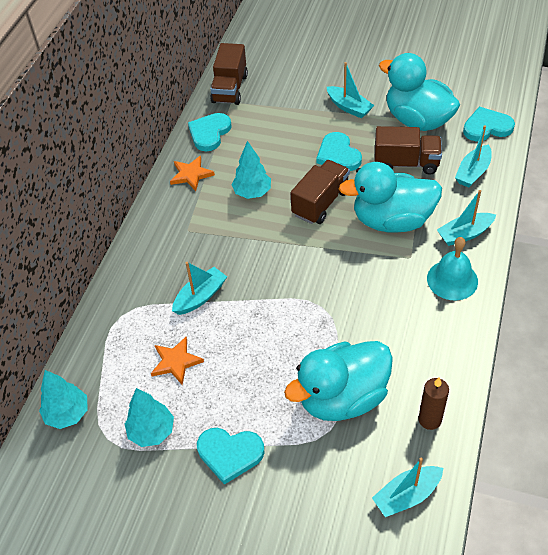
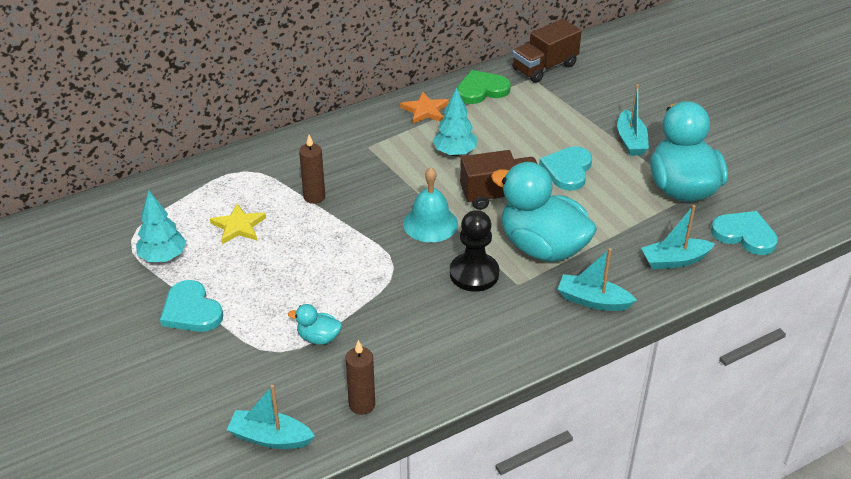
camera: 40 degrees right, 10 degrees down
turquoise tree [39,370,88,429] -> none
orange star [151,337,204,385] -> yellow star [210,204,266,244]
turquoise boat [172,262,227,315] -> brown candle [299,135,325,204]
turquoise heart [188,113,232,151] -> green heart [457,70,511,104]
turquoise duck [284,341,393,421] -> turquoise duck [288,304,342,345], size x0.42
brown truck [375,126,442,175] -> none
turquoise bell [427,237,478,301] -> turquoise bell moved to [403,167,458,242]
none -> black pawn [450,210,499,292]

